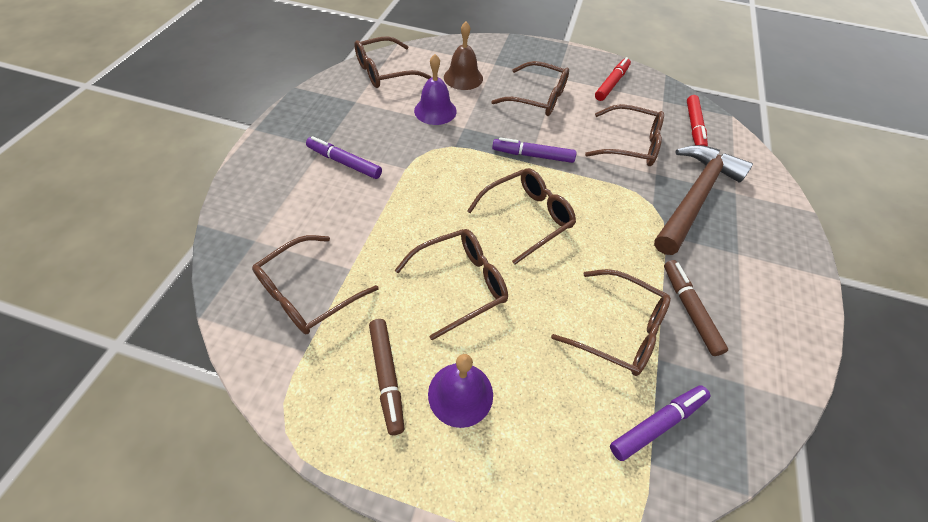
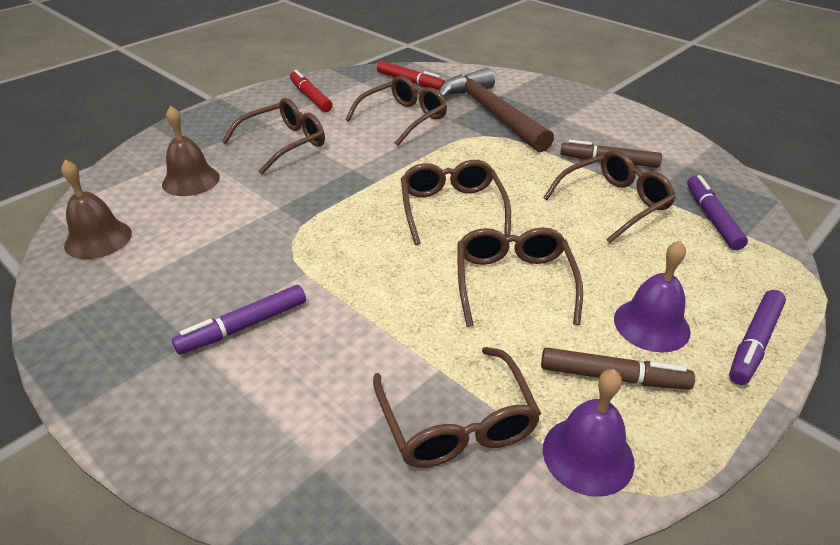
camera: 60 degrees left, 15 degrees down
brown glasses [354,36,431,88] -> brown bell [61,159,132,259]
purple bell [414,54,457,125] -> purple bell moved to [543,369,635,497]
purple marker [492,137,576,163] -> purple marker moved to [729,290,786,385]

